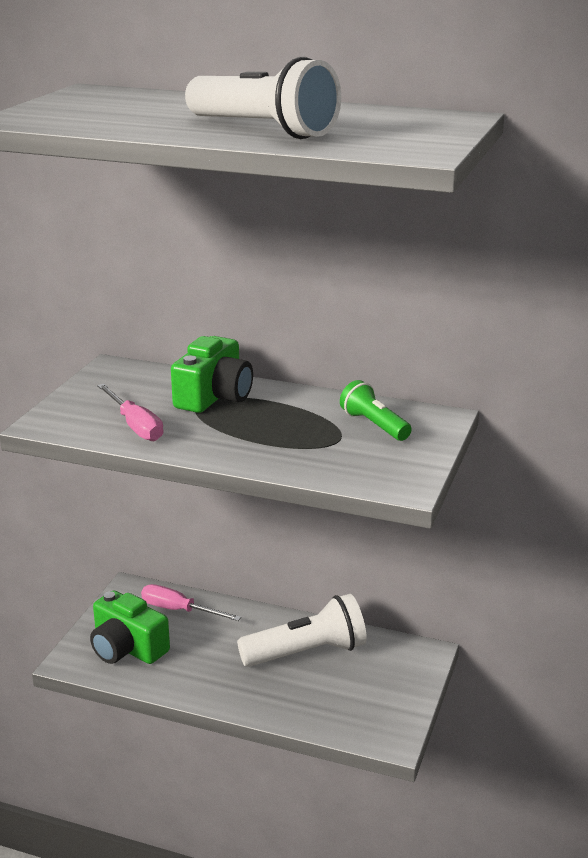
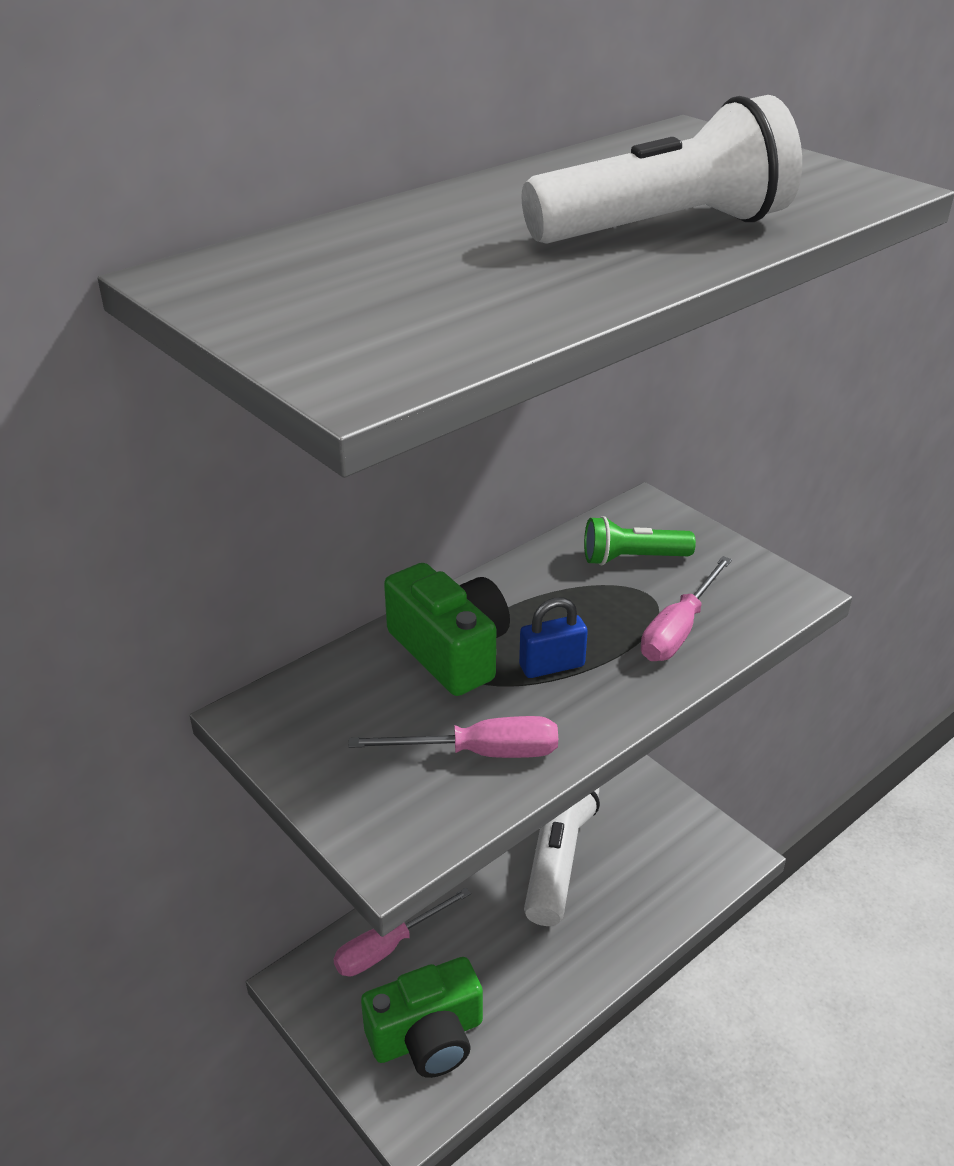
camera: 60 degrees left, 10 degrees up
none -> blue padlock [519,597,588,678]
none -> pink screwdriver [641,556,732,661]

